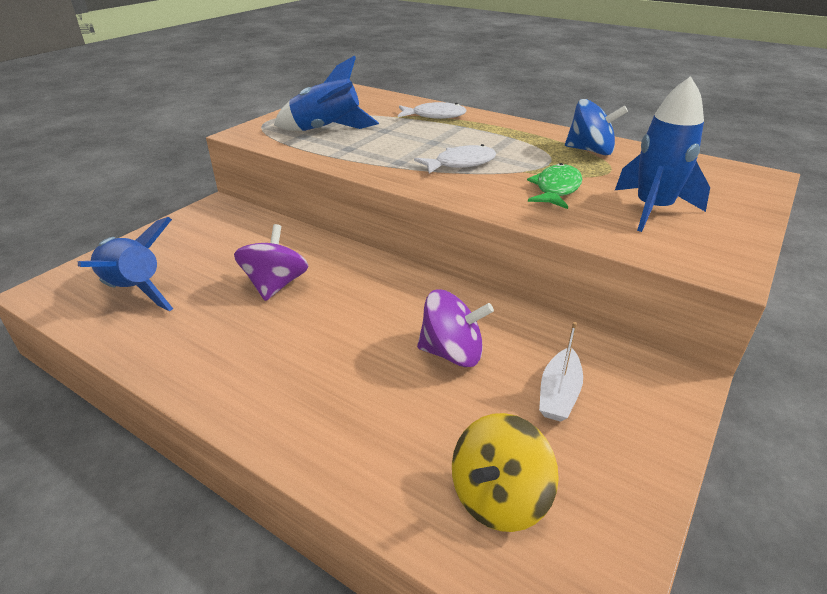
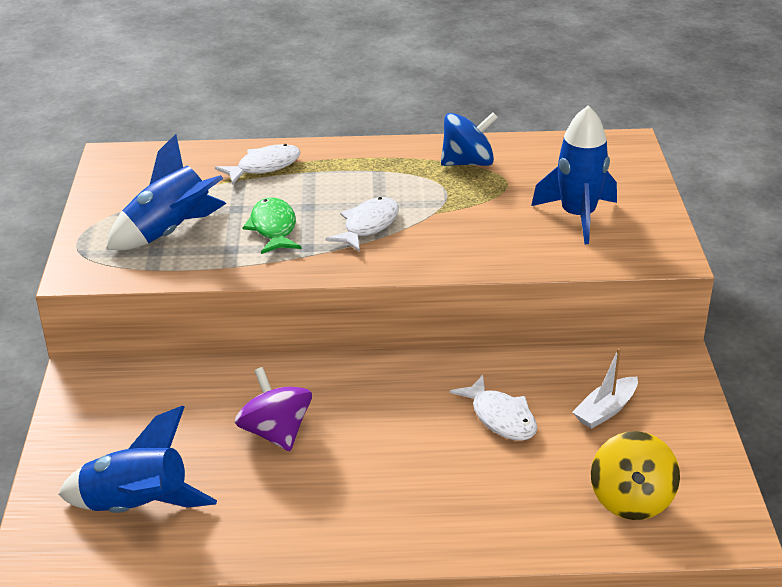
camera: 35 degrees left, 0 degrees up
purple spinning top [417,289,494,367] -> white fish [449,375,537,441]
green fish [527,163,582,209] -> green fish moved to [243,198,301,254]
white boat [539,322,583,422] -> white boat turned 60 degrees clockwise [572,348,638,429]

